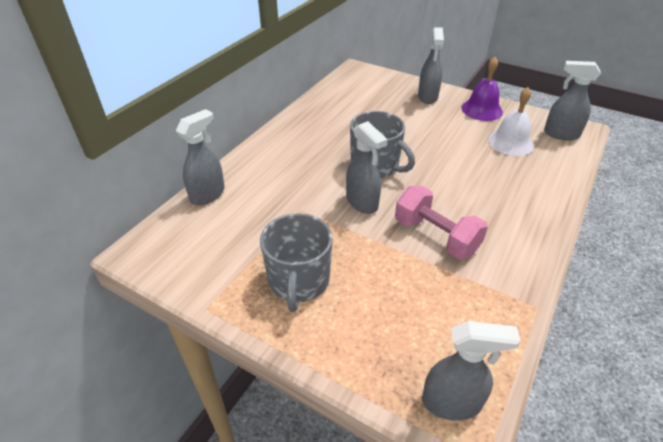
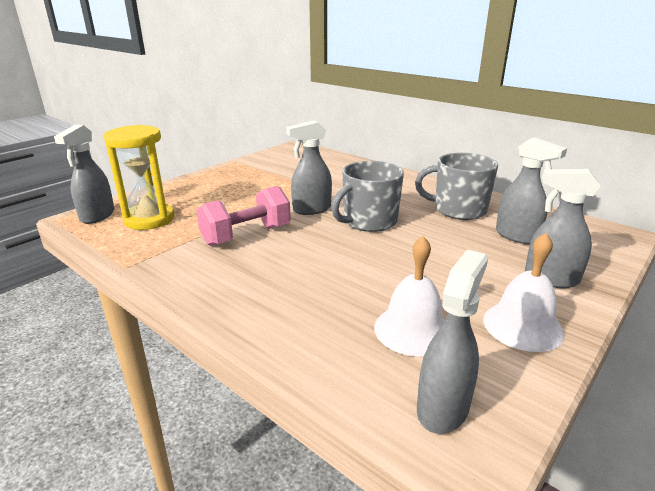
camera: 100 degrees right, 15 degrees down
grey spray bottle [176,109,225,205] -> grey spray bottle moved to [496,137,567,244]
grey mug [260,213,333,312] -> grey mug moved to [415,153,498,220]
purple bell [461,57,503,121] -> white bell [483,233,565,352]
none -> yellow hourglass [103,125,175,230]

